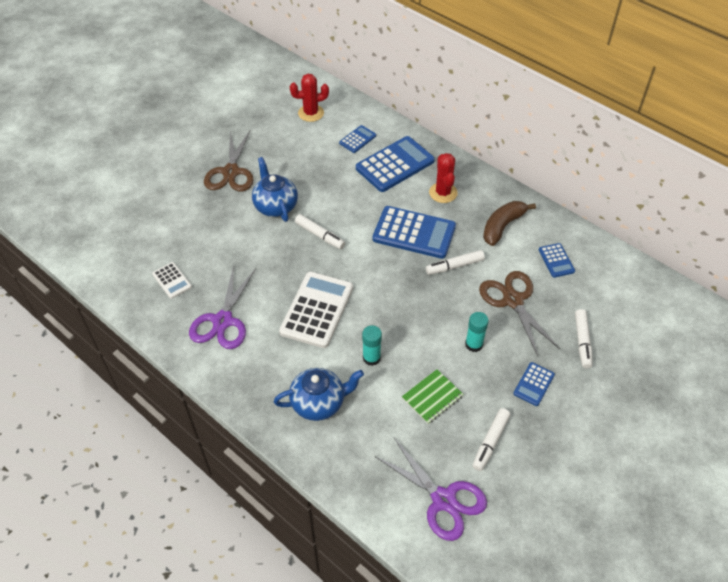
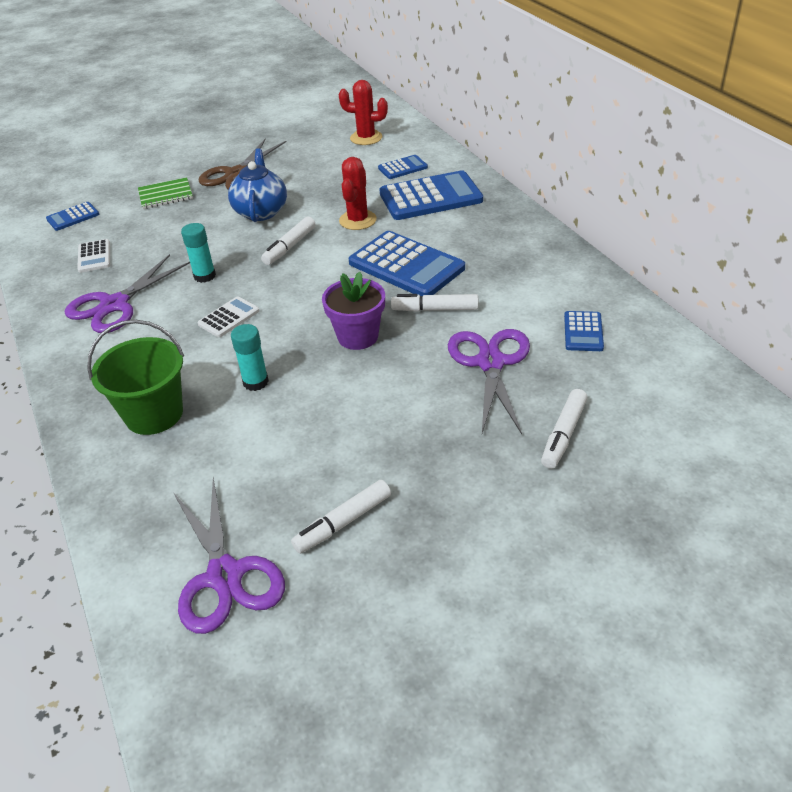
camera: 25 degrees right, 10 degrees down
blue teapot [274,368,364,421] -> green bucket [87,320,184,435]
white calculator [279,272,353,348] -> white calculator [198,296,259,337], size x0.50
white marker [295,214,345,249] -> white marker turned 60 degrees clockwise [261,217,315,265]
green notebook [402,369,464,424] -> green notebook moved to [138,177,193,209]
red cactus [429,153,458,203] -> red cactus moved to [339,157,377,230]
turquoise glue stick [465,312,489,352] -> turquoise glue stick moved to [181,223,216,283]
brown scissors [479,271,560,356] -> purple scissors [448,329,530,434]
brown banana [483,201,536,246] -> none
blue calculator [513,362,555,406] -> blue calculator moved to [46,202,99,231]
none -> purple flower pot [322,272,385,350]

